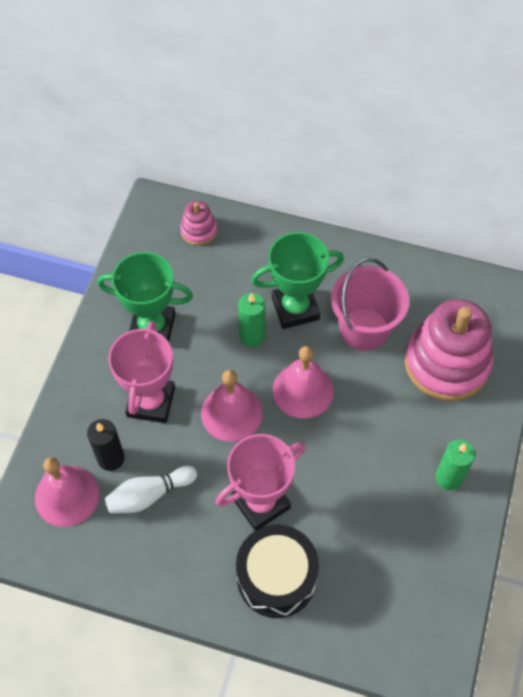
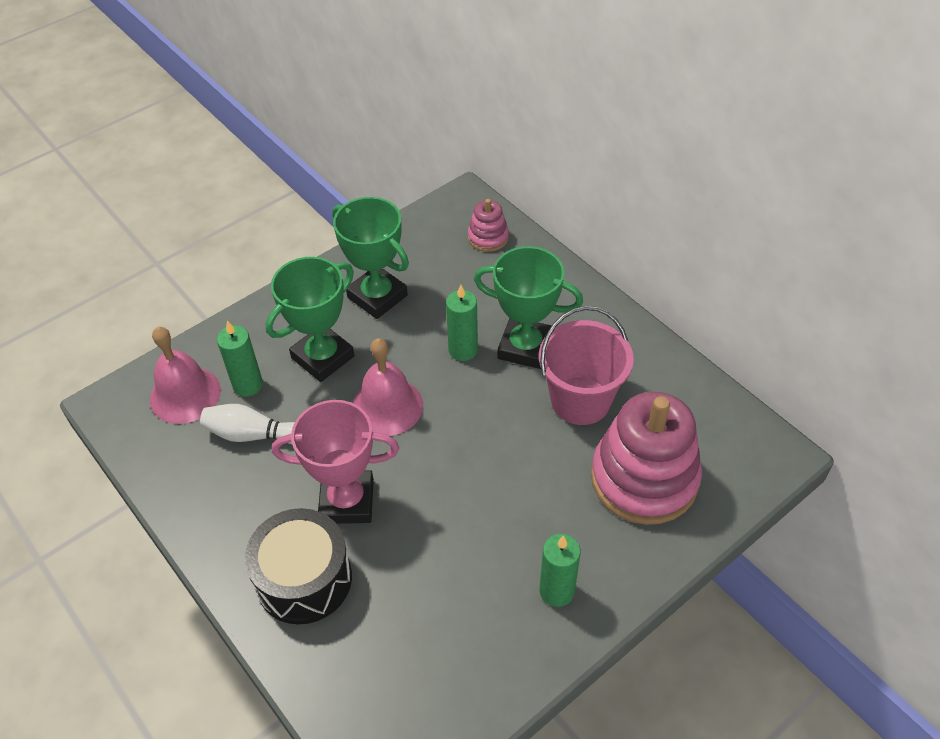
camera: 35 degrees right, 10 degrees down
black candle [87,419,124,471] -> green candle [217,321,263,397]
pink trophy [108,321,175,423] -> green trophy [266,257,355,382]
pink bell [273,346,334,419] -> none

